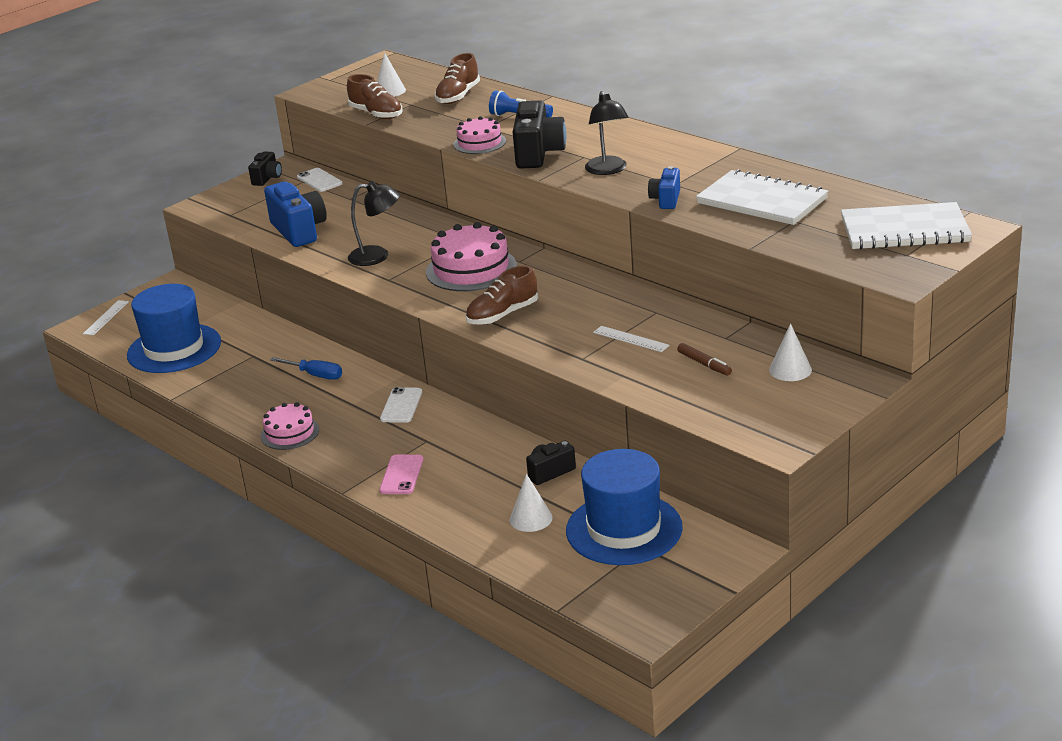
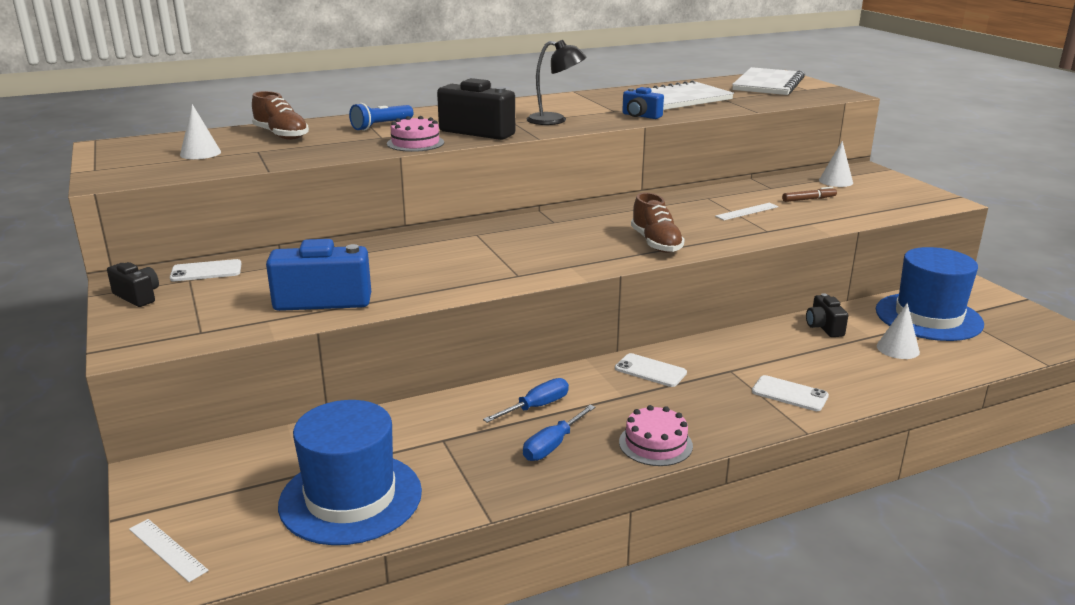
camera: 70 degrees left, 5 degrees down
brown shoe [347,74,403,119] -> none
black lamp [348,181,400,266] -> none
pink phone [379,455,423,494] -> white phone [752,375,829,411]
pink cake [426,222,517,291] -> none
none -> blue screwdriver [523,405,596,461]

